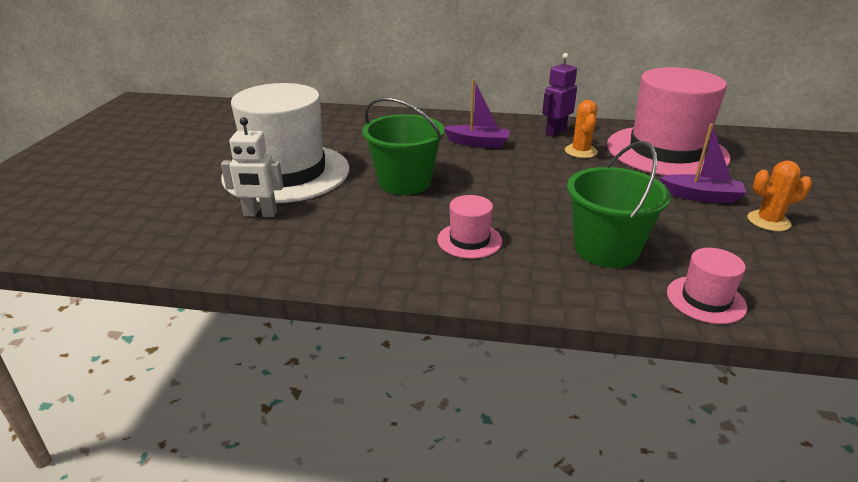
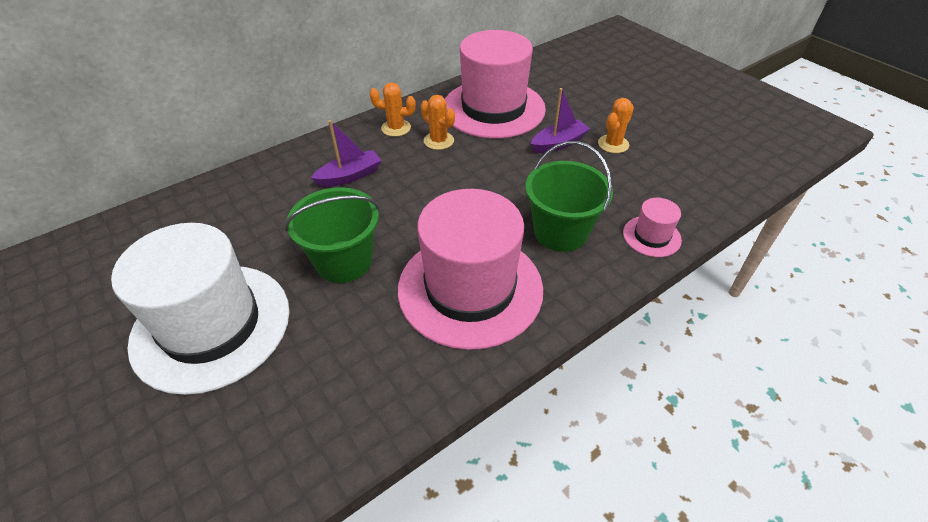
camera: 45 degrees left, 15 degrees up
white robot [221,117,283,217] -> none
pink hat [437,195,502,259] -> pink hat [398,189,543,350], size x2.34
purple robot [542,53,577,136] -> orange cactus [369,82,416,137]

